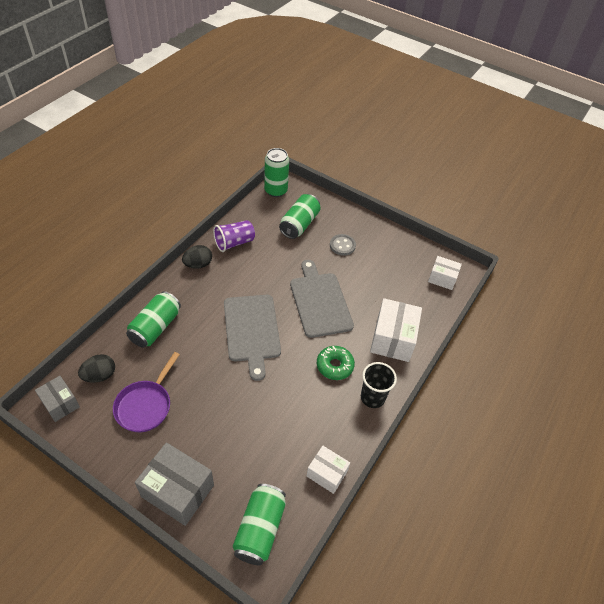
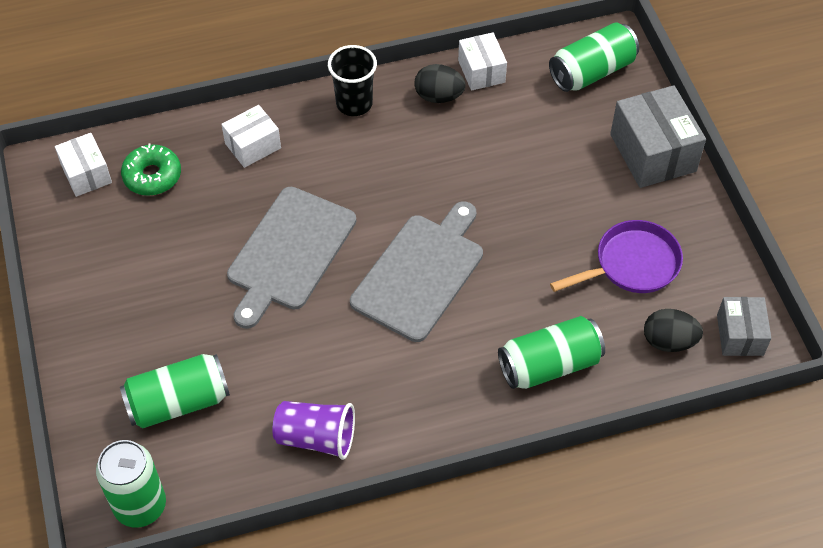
camera: 135 degrees left, 5 degrees up
black egg [182,245,212,269] -> black egg moved to [414,64,465,103]
green donut [317,346,355,380] -> green donut moved to [121,144,181,196]
grey button [330,234,356,256] -> none
white box [370,298,422,362] -> white box [221,105,281,168], size x0.60

